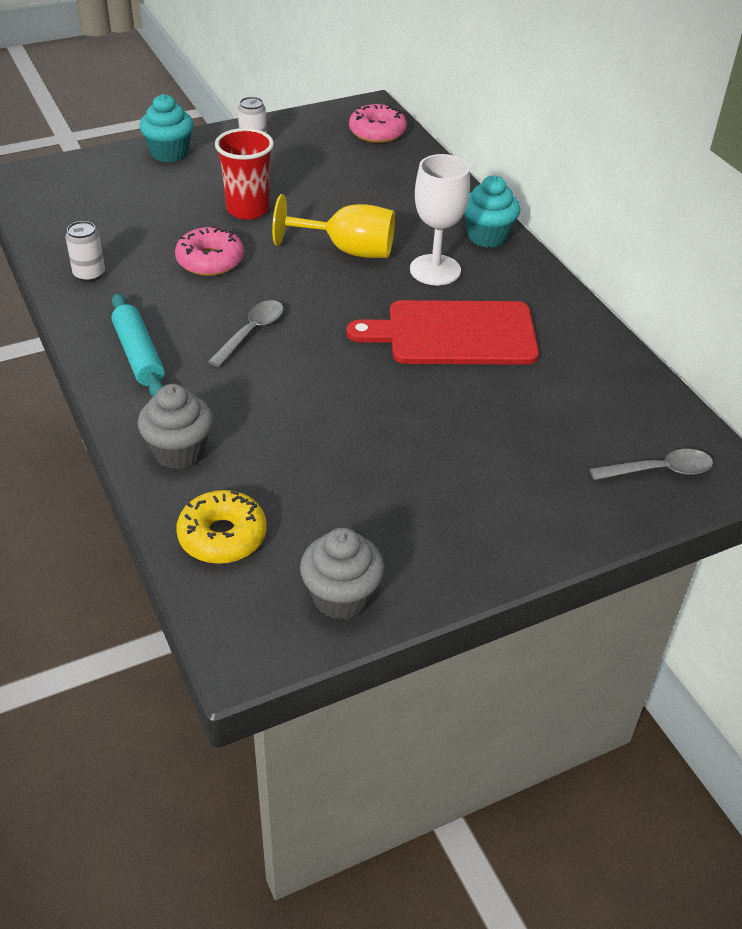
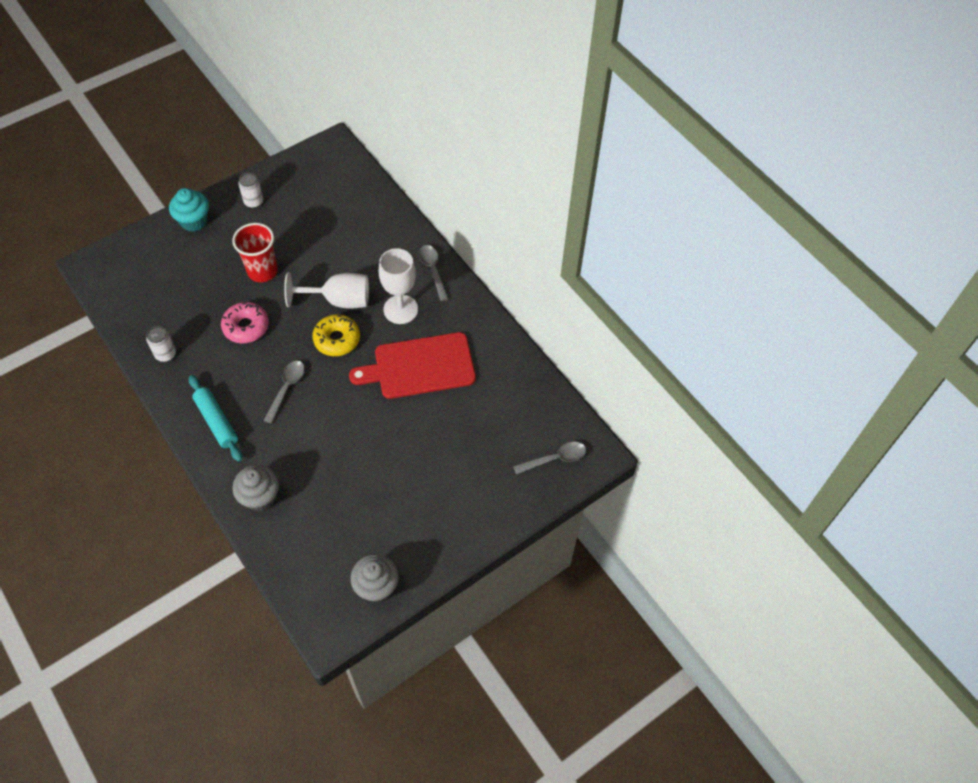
camera: 10 degrees left, 15 degrees up
yellow donut [177,490,267,564] -> yellow donut moved to [312,314,360,356]
yellow goblet [272,194,395,258] -> white goblet [284,272,369,309]
pink donut [349,104,407,143] -> none
turquoise cupcake [464,175,520,248] -> grey spoon [419,245,449,301]

